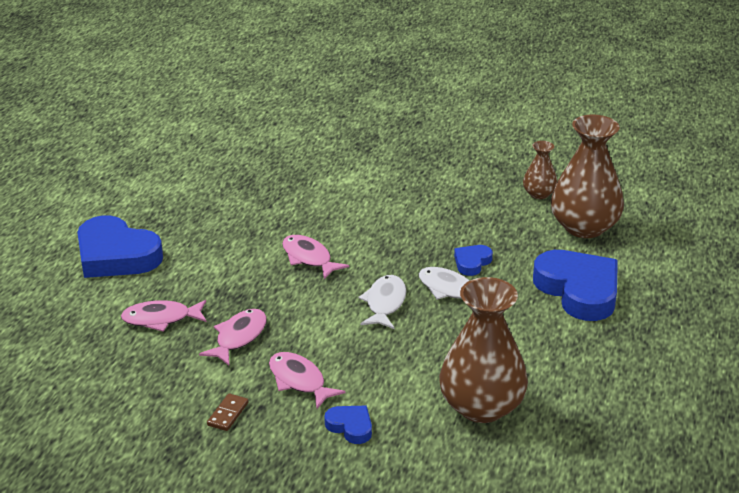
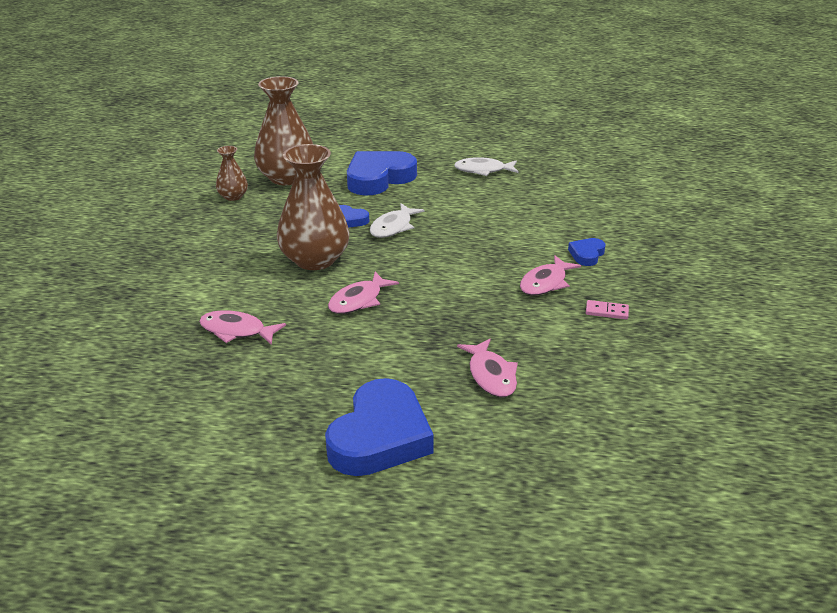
camera: 100 degrees left, 0 degrees up
pink fish [199,309,267,365] -> pink fish moved to [199,310,286,345]
brown domino [207,393,248,431] -> pink domino [586,300,629,320]
white fish [358,275,406,329] -> white fish moved to [454,157,519,176]
brown vase [439,277,528,423] -> brown vase moved to [277,144,350,270]

